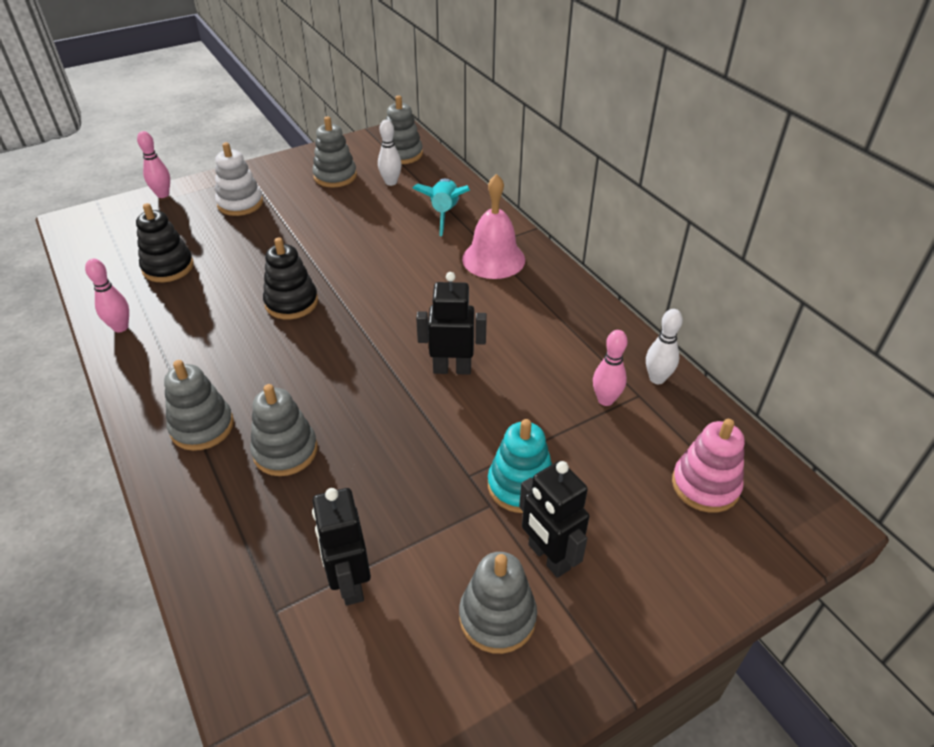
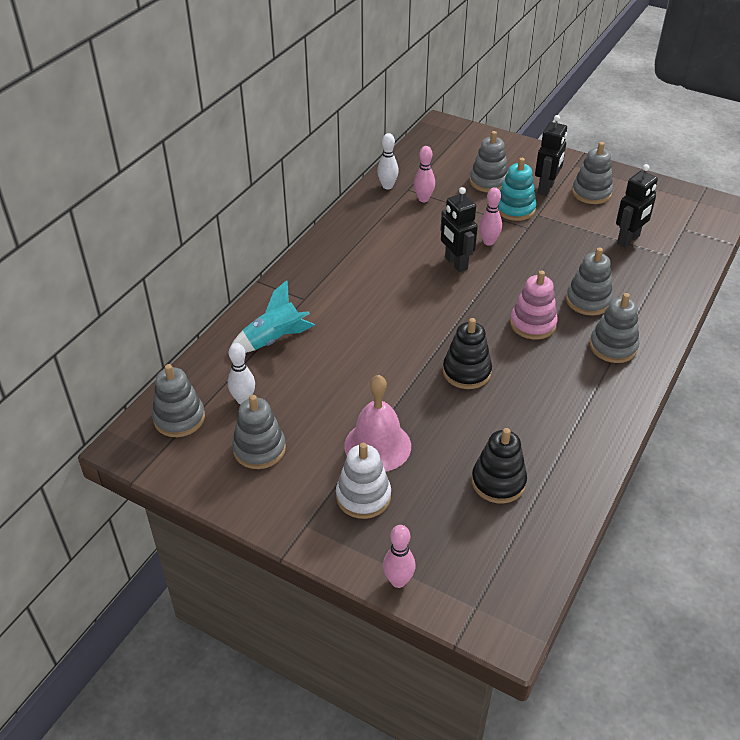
camera: 120 degrees left, 0 degrees up
pink bowling pin [85,259,129,332] -> pink bowling pin moved to [479,187,502,246]
pink bell [462,174,525,279] -> pink bell moved to [344,375,411,472]
pink stacking toy [672,419,745,513] -> pink stacking toy moved to [510,270,558,339]
none -> grey stacking toy [470,131,508,192]

